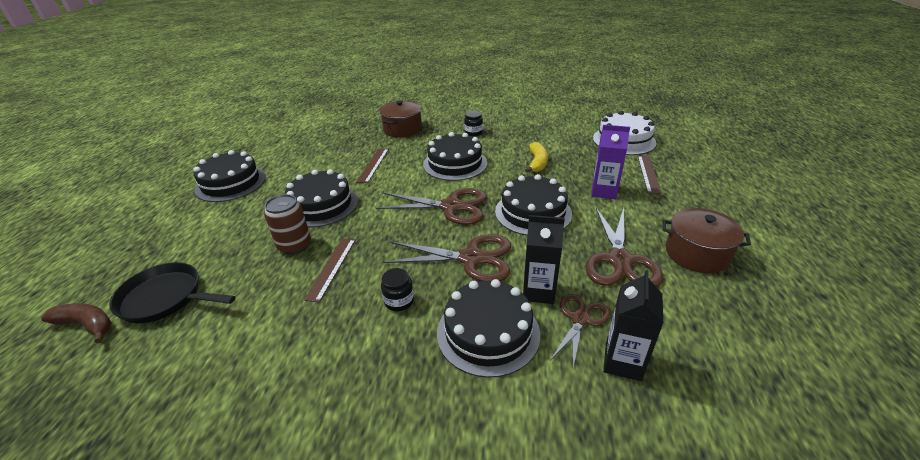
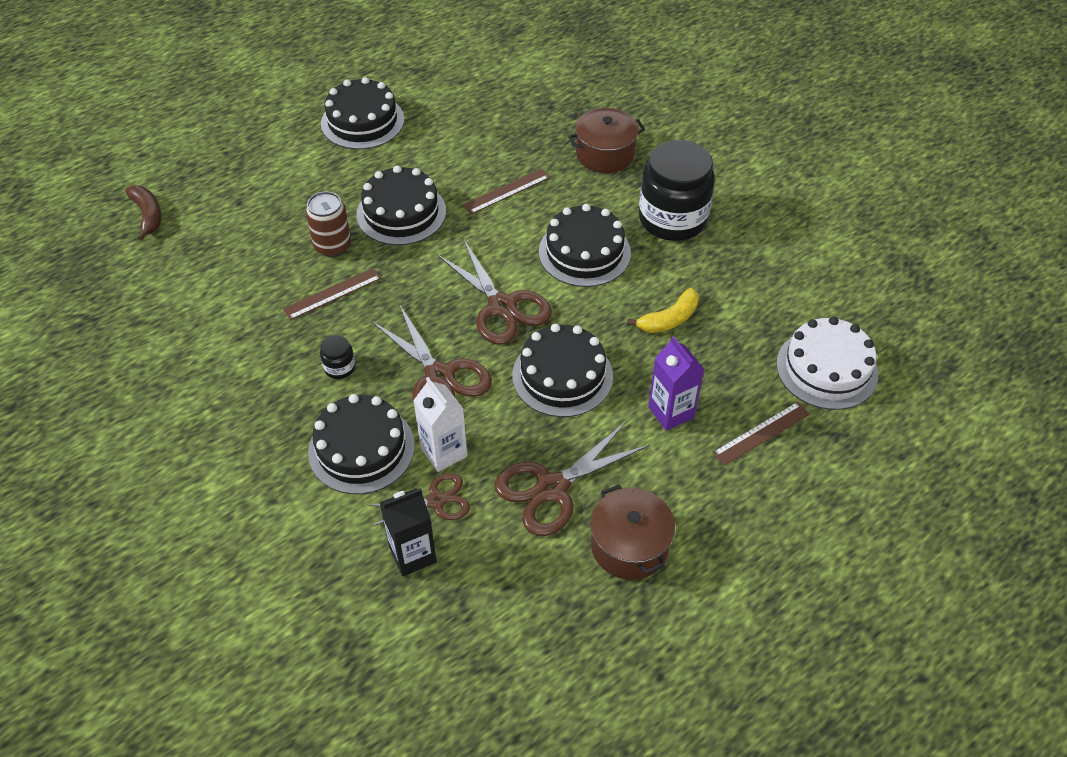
camera: 45 degrees right, 15 degrees up
black pan [109,262,235,323] -> none
black jar [464,111,483,136] -> black jar [639,140,715,241], size x2.43
black carton [523,215,565,304] -> white carton [413,377,467,472]

